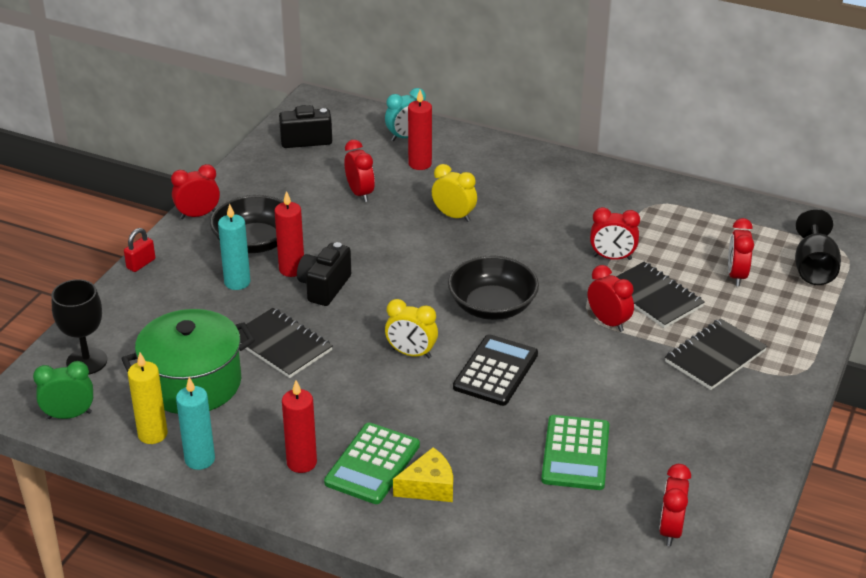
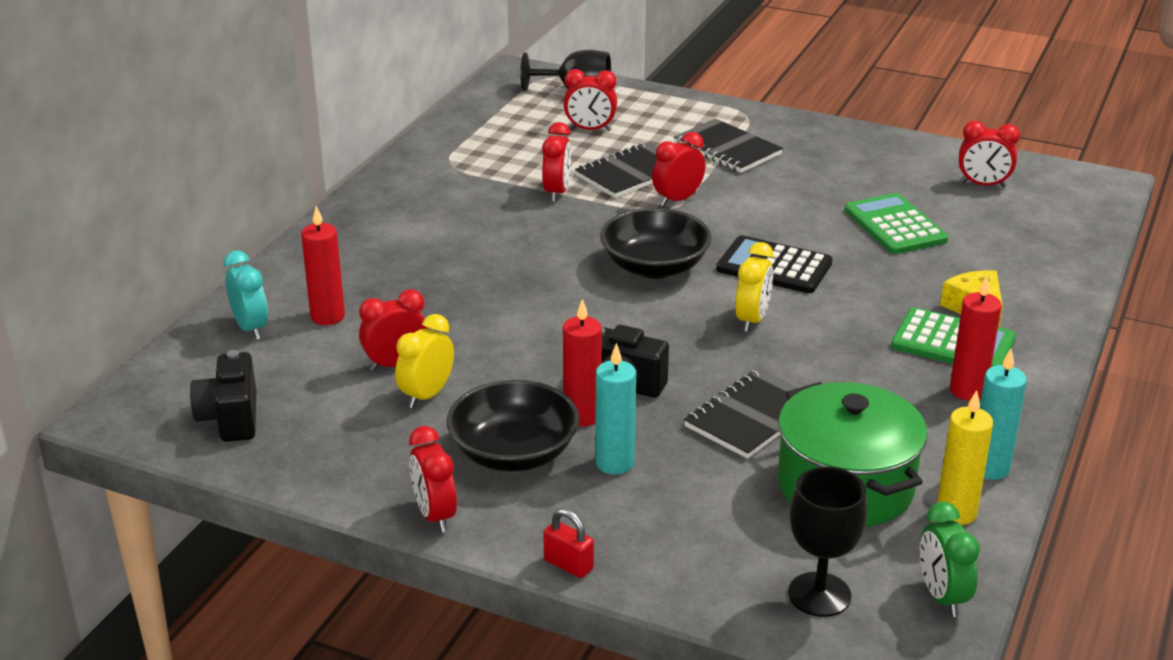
camera: 90 degrees left, 5 degrees down
yellow clock [432,164,477,222] -> yellow clock moved to [395,314,454,408]
green calculator [541,415,609,490] -> green calculator turned 120 degrees counterclockwise [845,193,948,254]

